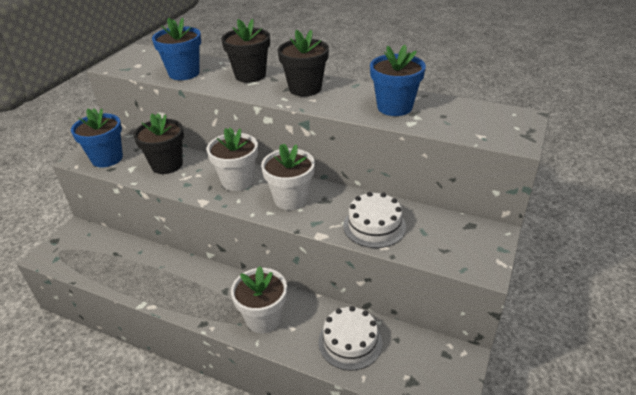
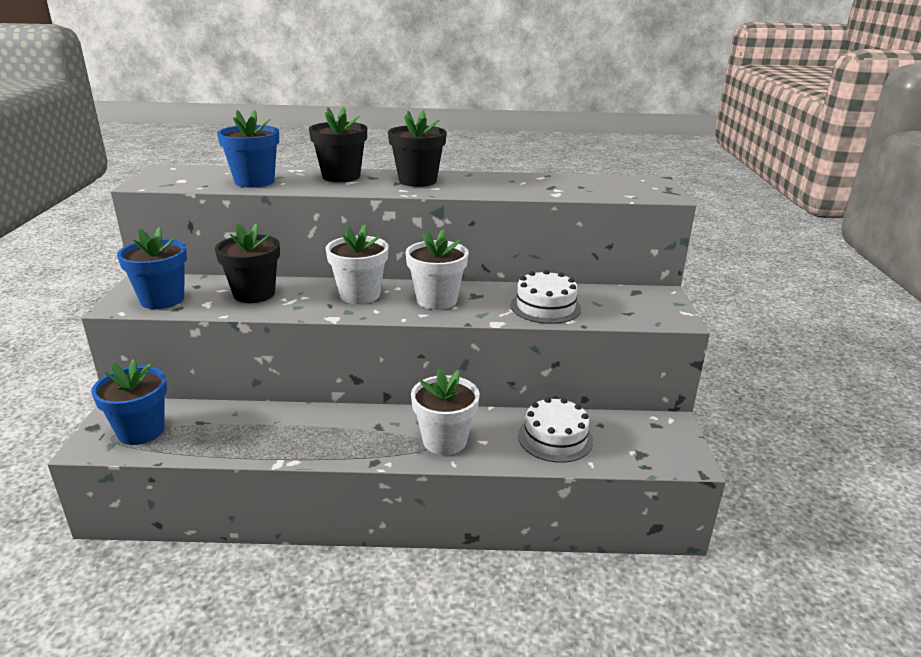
camera: 25 degrees left, 10 degrees down
blue flower pot [370,45,426,116] -> blue flower pot moved to [91,359,167,445]

